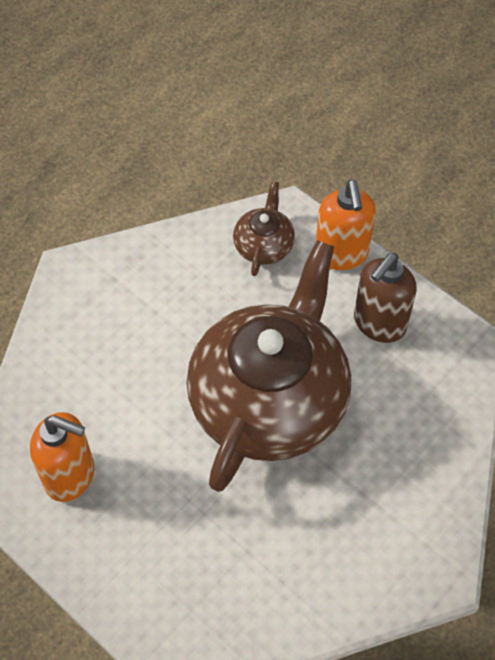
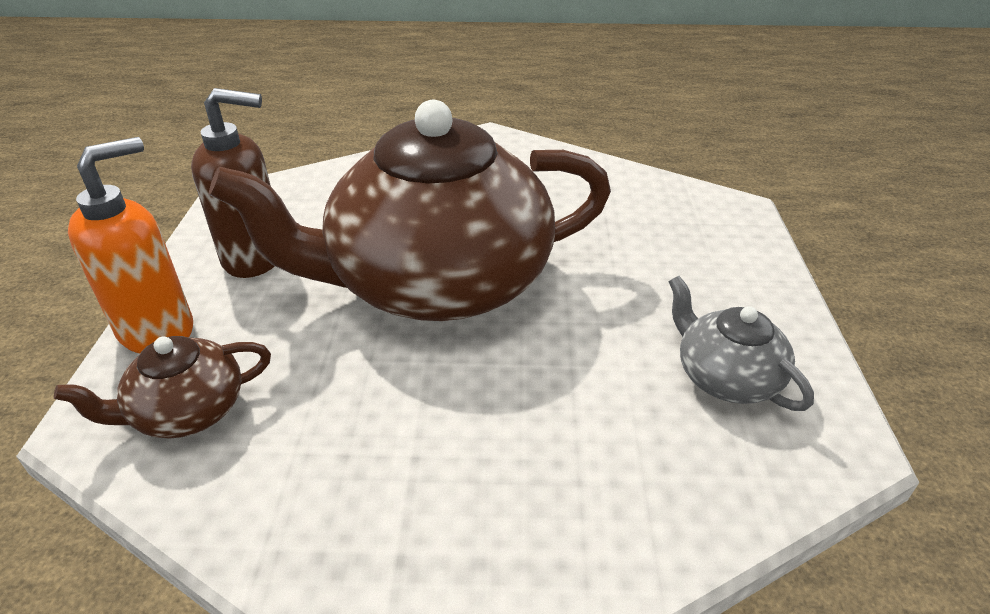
camera: 130 degrees left, 20 degrees down
orange soap dispenser [30,412,95,502] -> grey teapot [669,276,814,411]

